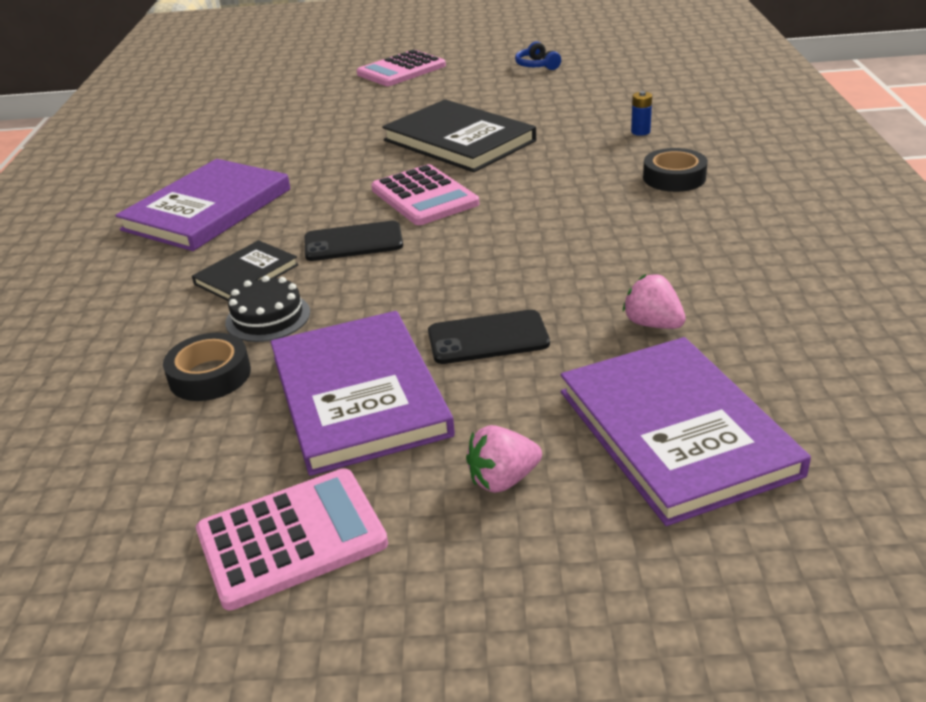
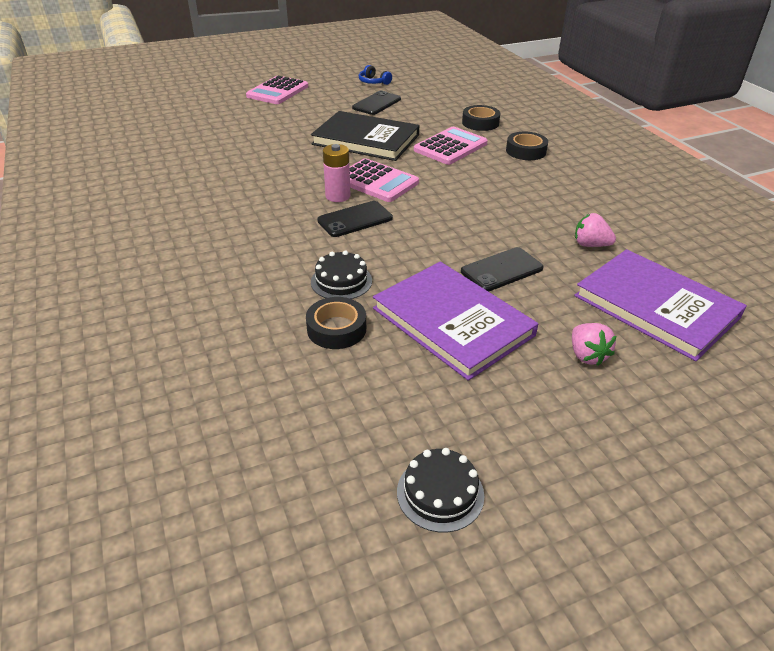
camera: 25 degrees left, 5 degrees up
purple book [115,159,290,251] -> none
black book [192,240,299,301] -> none
pink calculator [196,468,388,610] -> pink calculator moved to [414,127,488,165]
pink strawberry [466,425,542,493] -> pink strawberry turned 60 degrees counterclockwise [572,323,616,366]
blue battery [631,91,652,136] -> black tape [462,105,500,131]
none -> pink battery [323,144,350,202]
none -> black phone [352,90,401,115]
none -> black cake [397,448,484,533]

